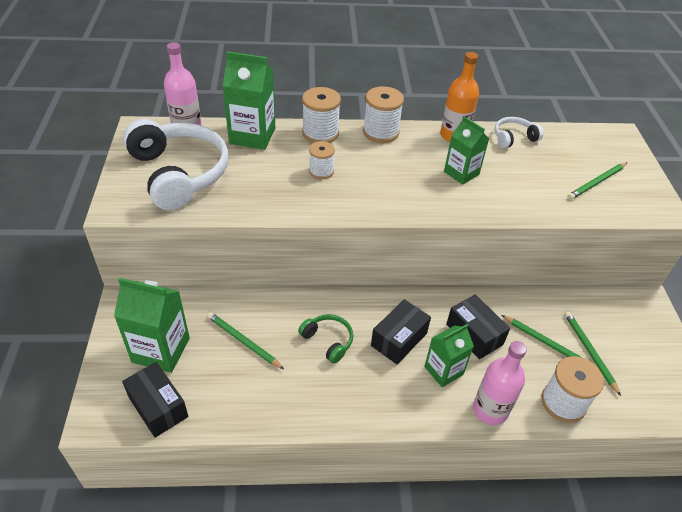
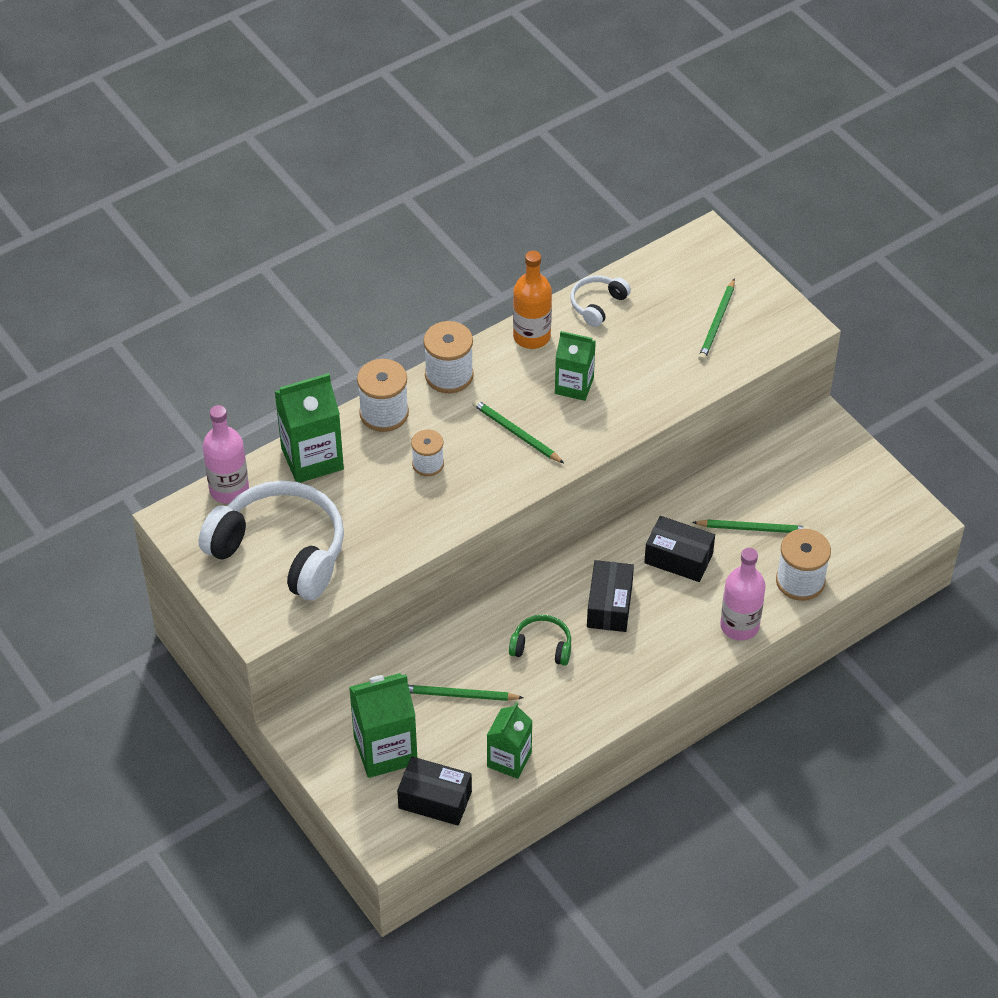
camera: 30 degrees left, 5 degrees up
green carton [424,324,474,387] -> green carton moved to [487,702,532,779]
green pencil [565,312,621,396] -> green pencil moved to [472,399,564,463]

